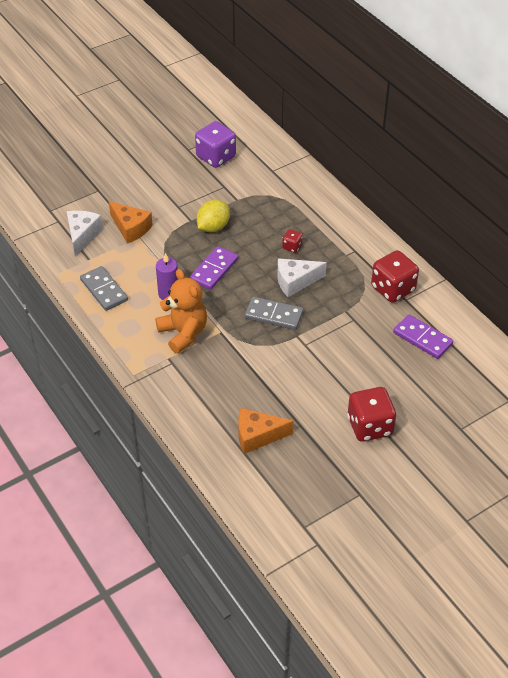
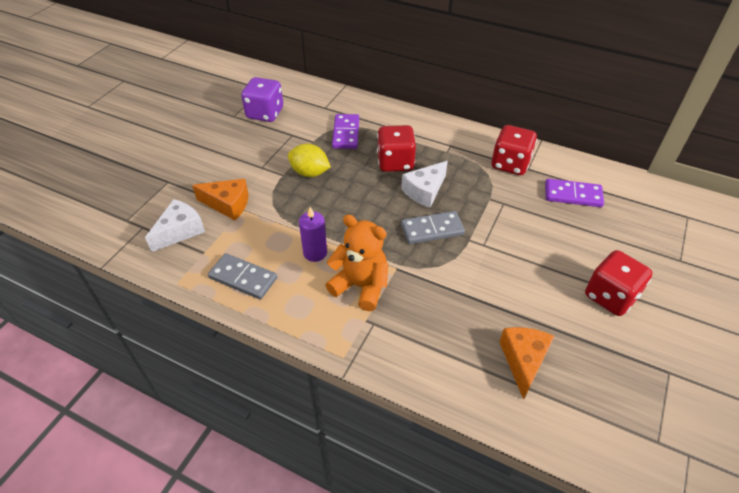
camera: 30 degrees left, 0 degrees up
white cheese [67,211,103,256] -> white cheese turned 60 degrees clockwise [145,199,205,252]
purple domino [190,246,238,290] -> purple domino moved to [332,114,359,149]
yellow lemon [197,200,230,232] -> yellow lemon turned 75 degrees counterclockwise [288,144,331,177]
orange cheese [238,408,294,454] -> orange cheese turned 135 degrees clockwise [499,327,554,400]
red dice [282,229,303,253] -> red dice [377,125,416,172], size x2.07

